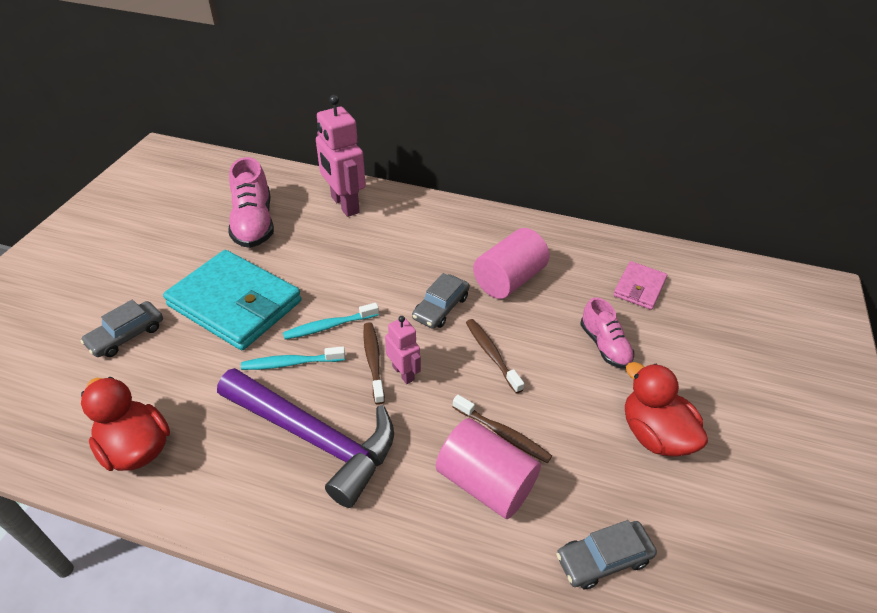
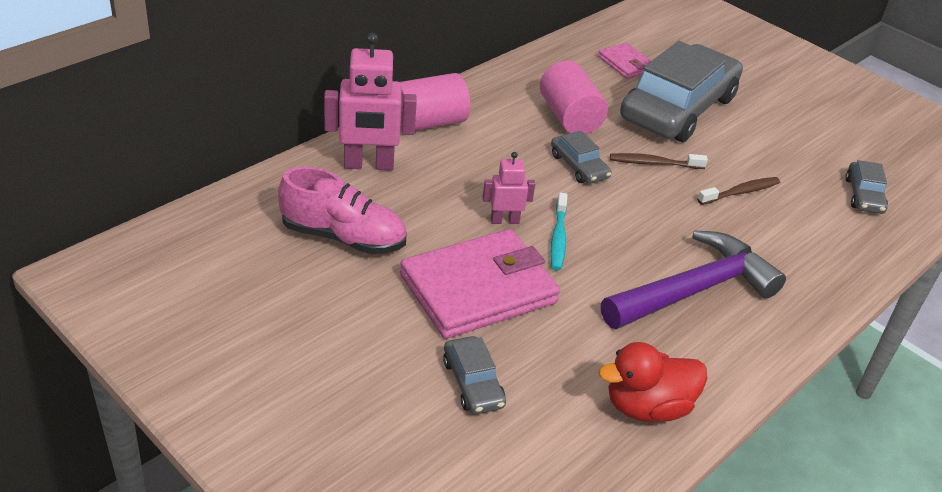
camera: 65 degrees left, 5 degrees down
turquoise wallet [163,250,302,350] -> pink wallet [400,229,560,339]
turquoise toothbrush [241,346,345,370] -> none
brown toothbrush [363,322,385,405] -> none
pink robot [385,316,421,384] -> pink robot moved to [483,152,535,224]
pink cylinder [436,418,541,519] -> pink cylinder moved to [400,73,470,132]
pink shoe [580,297,634,369] -> grey car [620,41,743,142]
red duck [625,362,708,457] -> none

